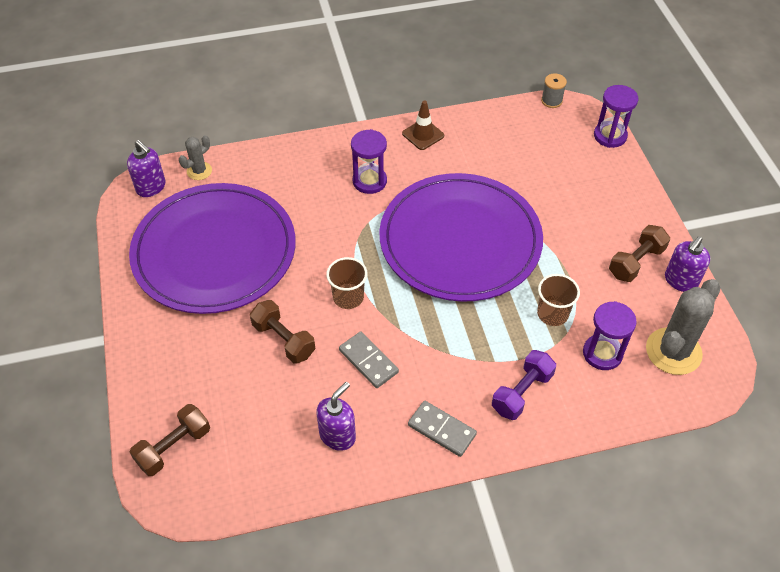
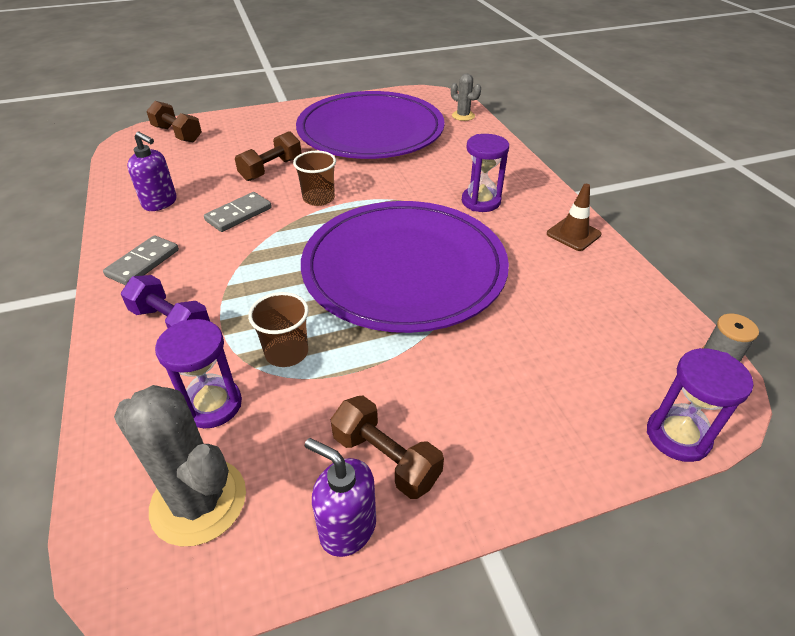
camera: 85 degrees right, 10 degrees down
purple soap dispenser [127,140,166,197] -> none

